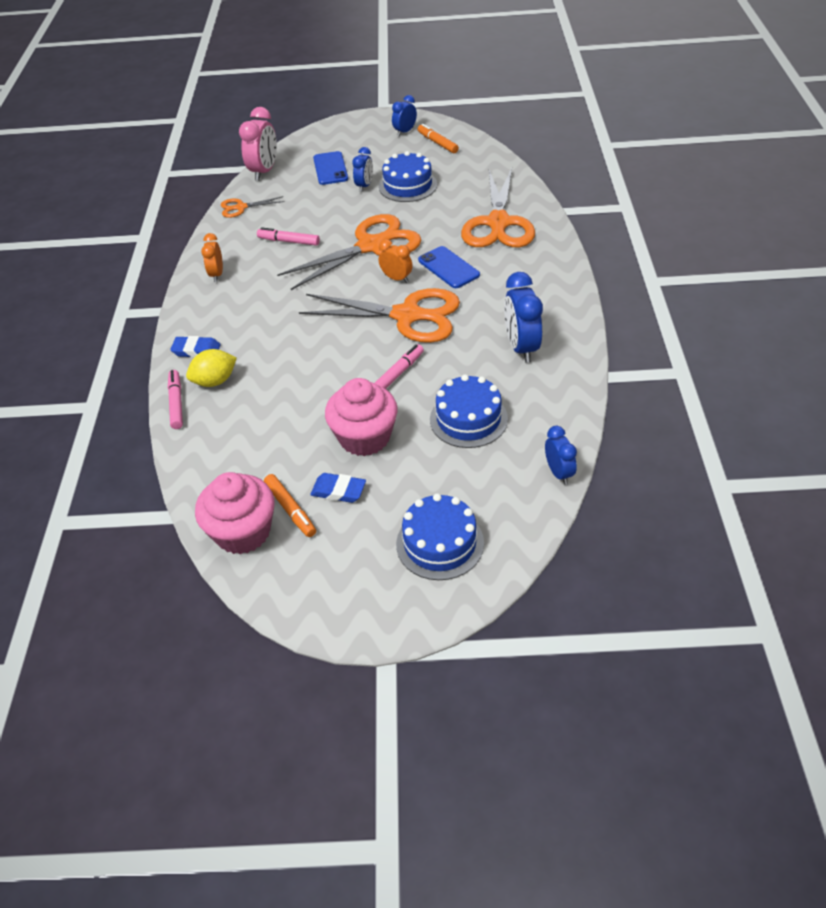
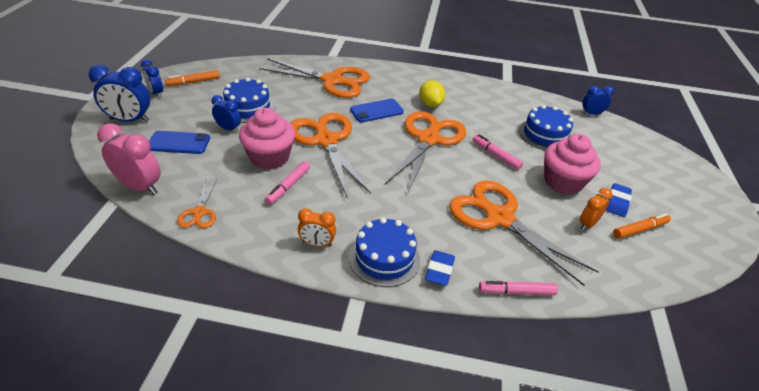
camera: 85 degrees left, 5 degrees down
yellow lemon [186,349,237,387] -> yellow lemon moved to [419,80,445,107]
pink cupcake [195,472,274,554] -> pink cupcake moved to [239,108,295,170]
orange clock [379,239,413,283] -> orange clock moved to [580,188,613,230]
blue cake [396,493,484,580] -> blue cake moved to [349,217,420,287]
blue clock [504,272,543,363] -> blue clock moved to [89,65,150,122]
none -> orange scissors [449,180,599,286]

